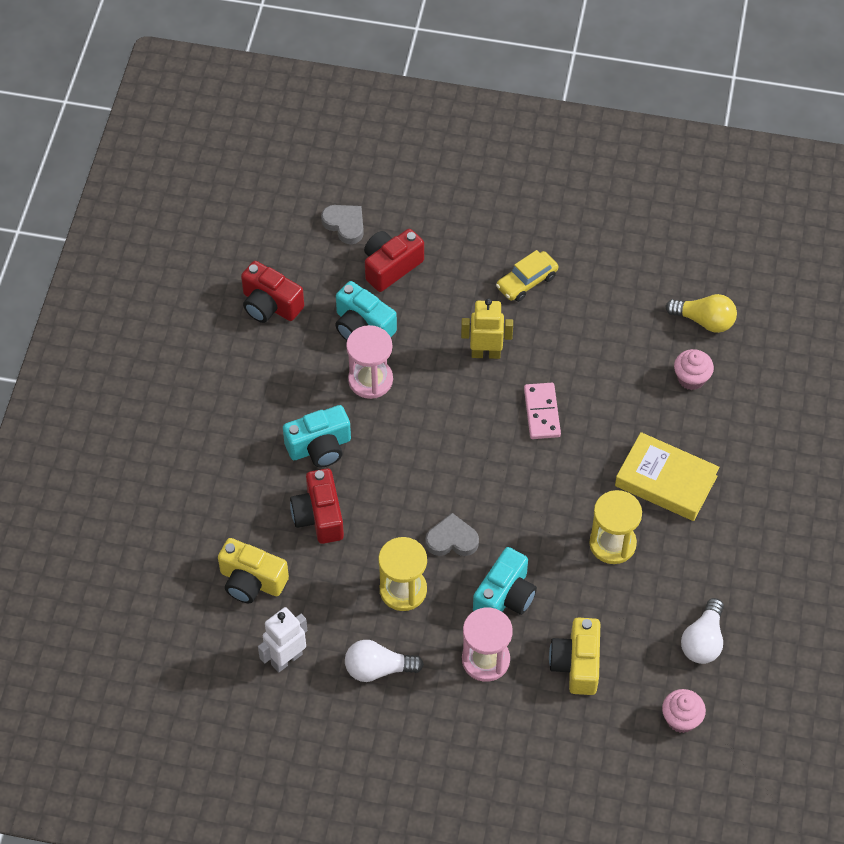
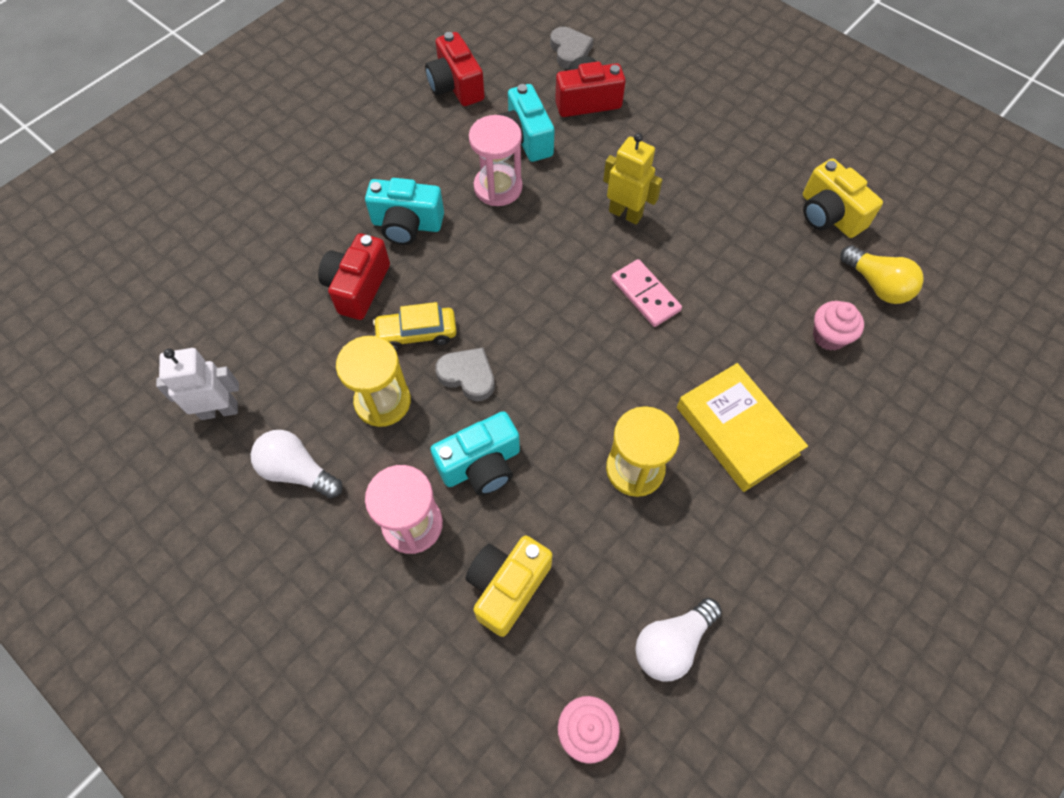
camera: 30 degrees right, 5 degrees up
yellow camera [218,538,289,603] -> yellow camera moved to [803,158,883,238]
yellow car [496,250,558,302] -> yellow car moved to [373,302,457,351]
pink domino [524,383,561,439] -> pink domino turned 60 degrees counterclockwise [611,259,682,327]

